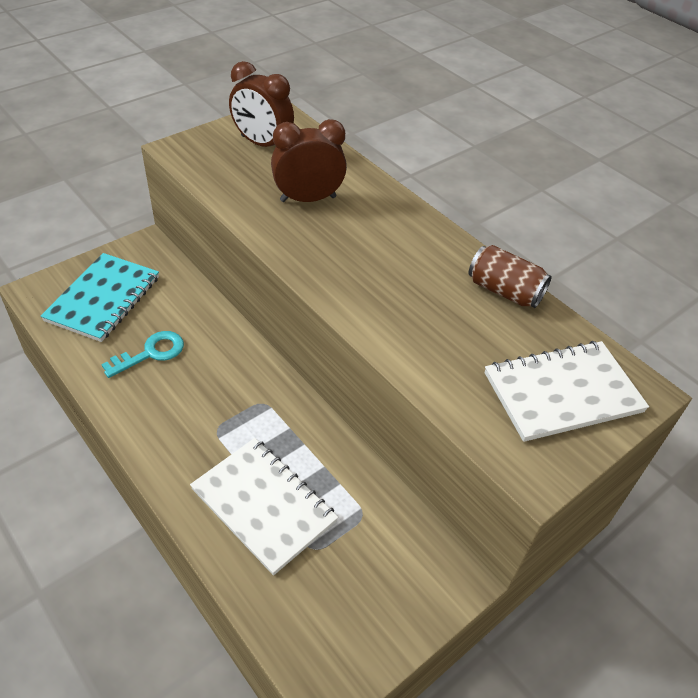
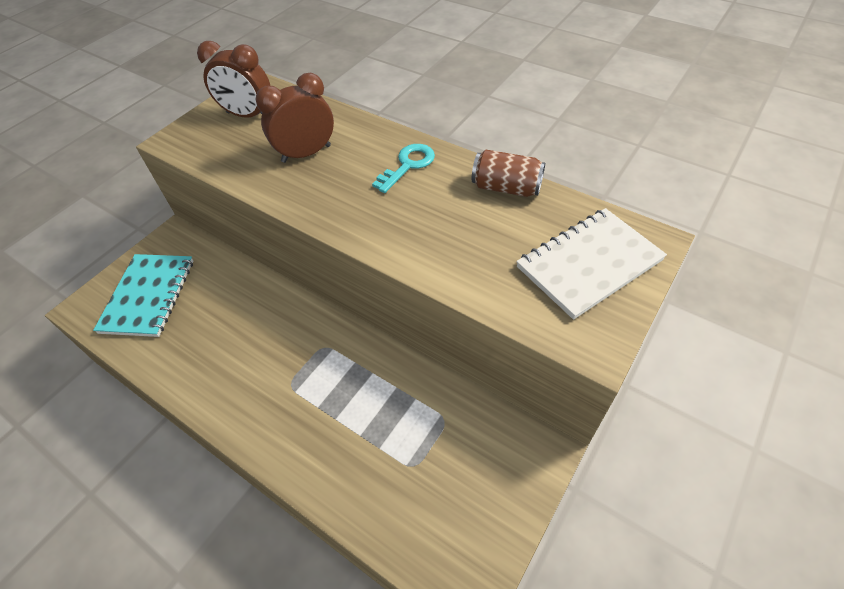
camera: 10 degrees left, 5 degrees up
turquoise key [101,331,184,378] -> turquoise key moved to [372,144,435,193]
white notebook [190,438,338,576] -> none

